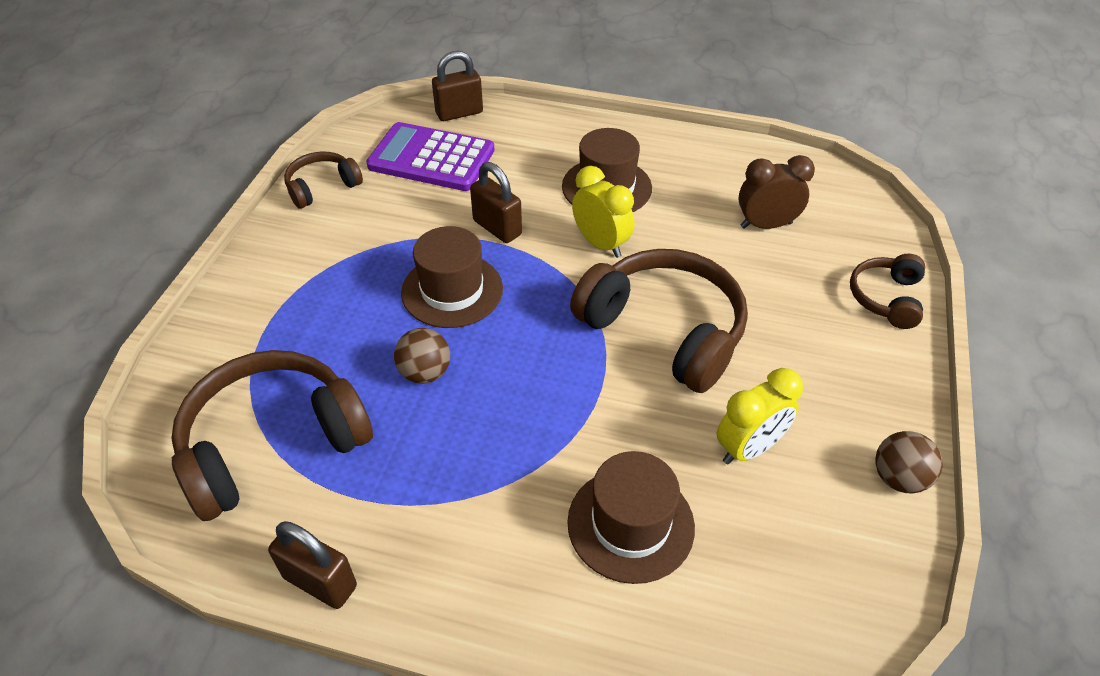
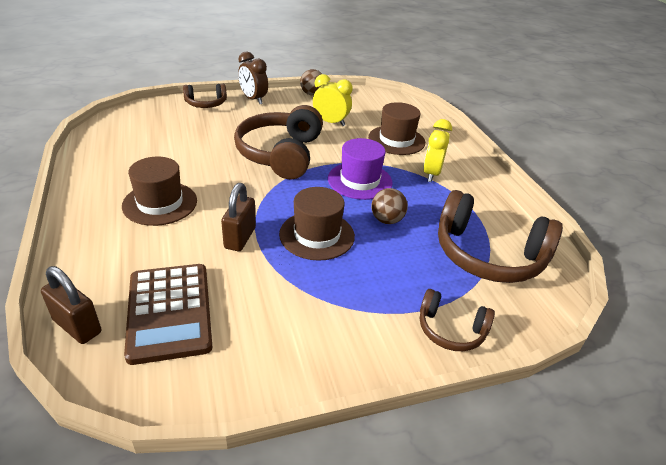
camera: 125 degrees left, 10 degrees down
brown padlock [268,521,357,609] -> none
brown headphones [284,152,363,209] -> brown headphones moved to [420,289,495,351]
purple calculator [366,122,495,191] -> brown calculator [124,264,212,365]
yellow clock [572,166,634,258] -> yellow clock moved to [423,119,452,182]
brown clock [738,155,815,229] -> brown clock moved to [238,51,268,104]
none -> purple hat [328,138,393,200]

